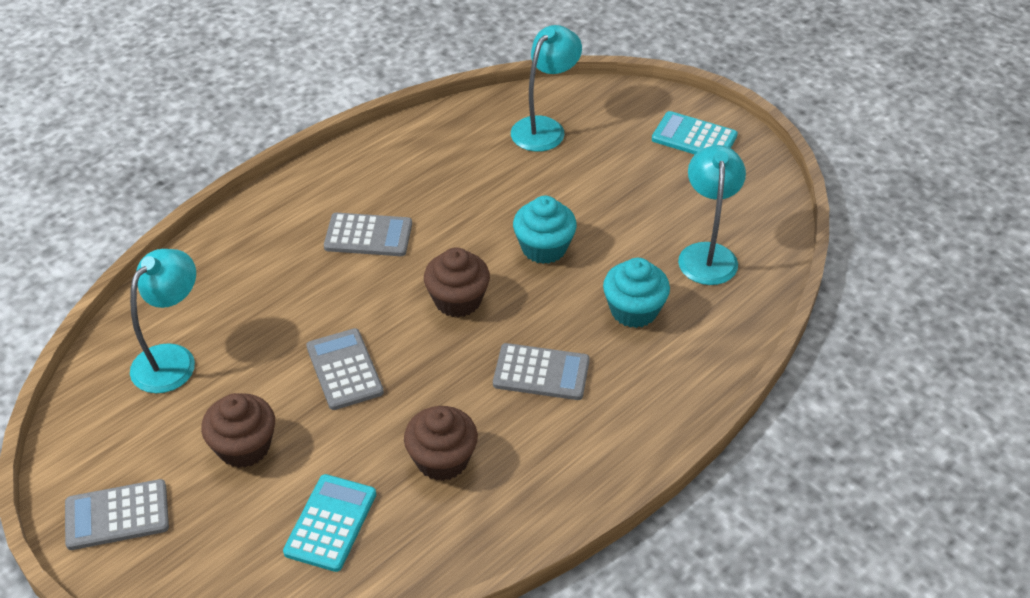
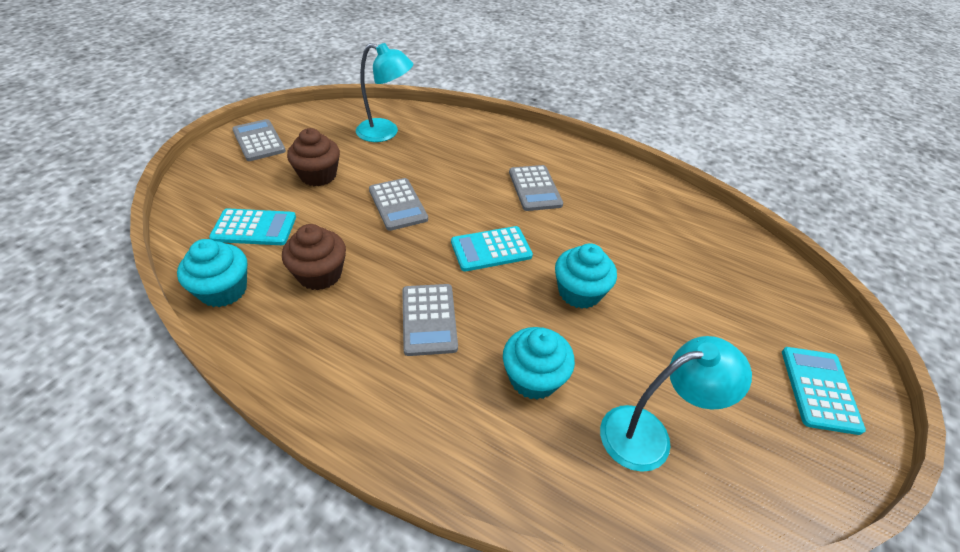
camera: 70 degrees right, 0 degrees up
grey calculator [306,328,384,410] -> grey calculator turned 105 degrees clockwise [369,178,428,231]
brown cupcake [424,248,490,318] -> turquoise calculator [451,226,533,272]
turquoise lamp [511,25,582,152] -> none
none -> turquoise cupcake [177,239,247,307]

